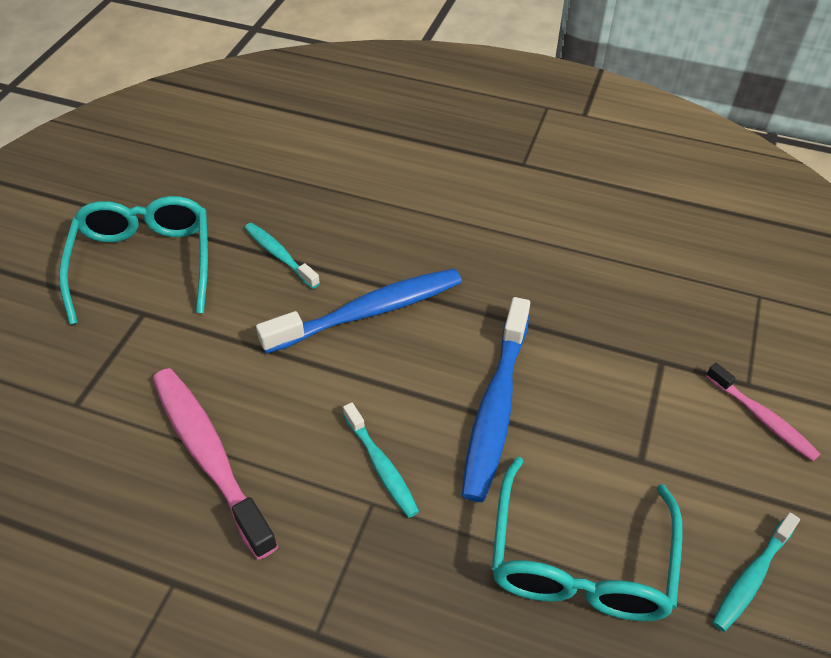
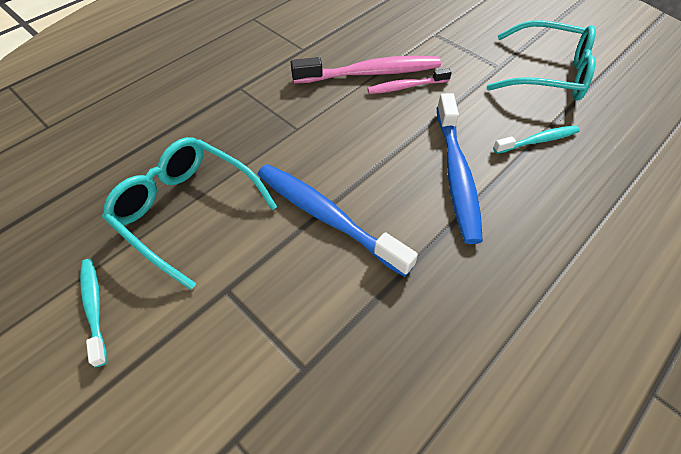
camera: 115 degrees right, 5 degrees up
turquoise toothbrush [343,402,419,518] -> none
pink toothbrush [706,363,820,461] -> pink toothbrush moved to [367,68,452,94]

